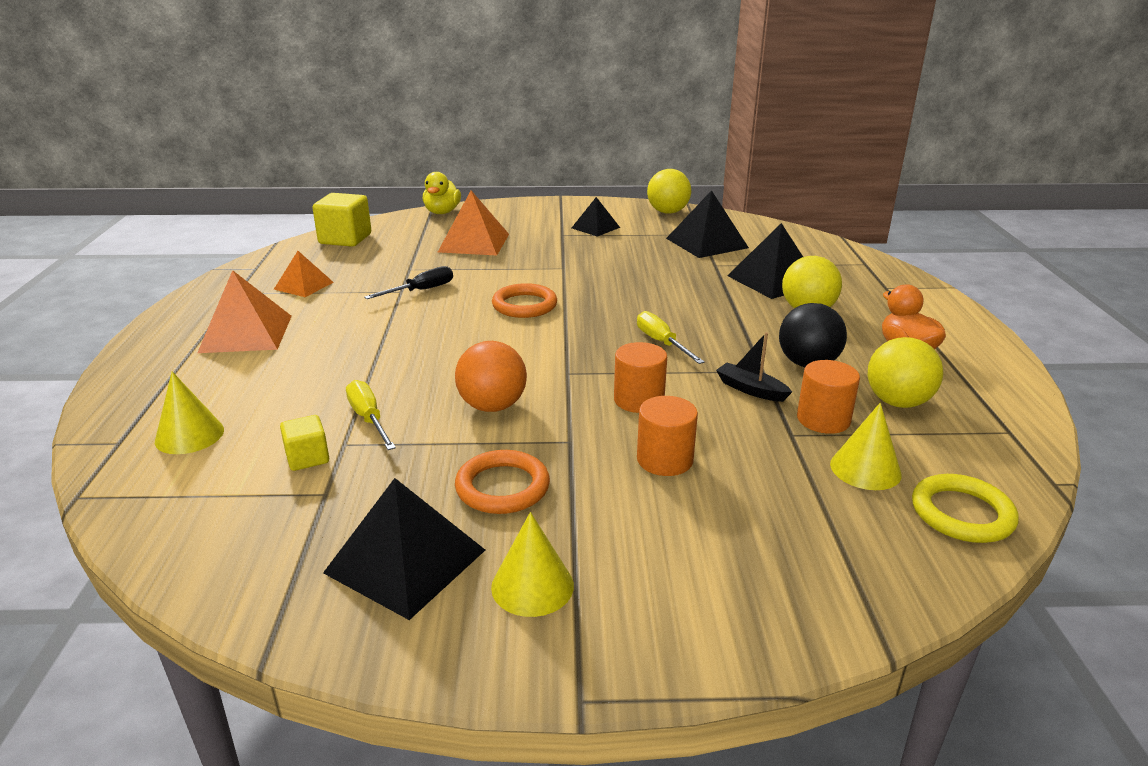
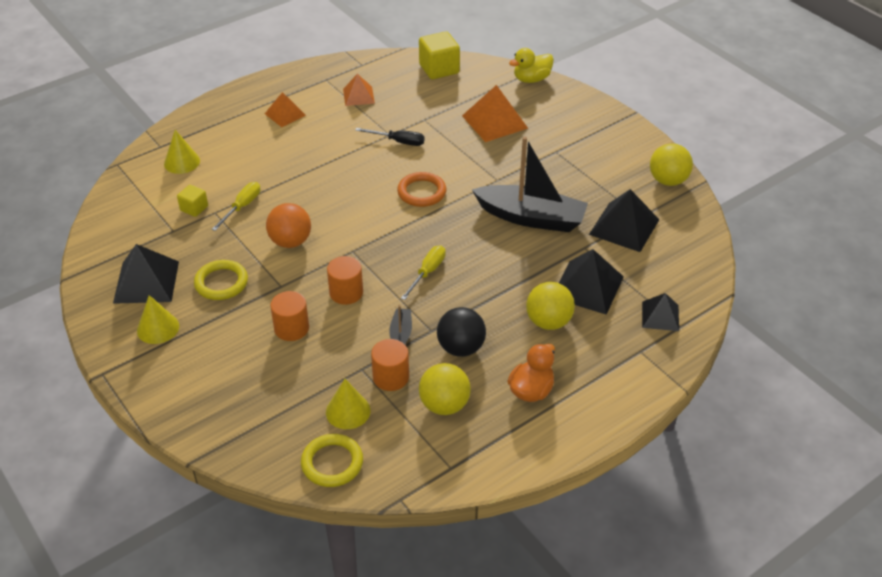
camera: 55 degrees right, 15 degrees up
orange pyramid [197,270,292,353] -> orange pyramid [265,92,306,127], size x0.62
orange ring [455,450,550,514] -> yellow ring [194,260,248,300]
black pyramid [572,197,620,237] -> black pyramid moved to [642,293,679,331]
none -> black boat [472,137,588,232]

